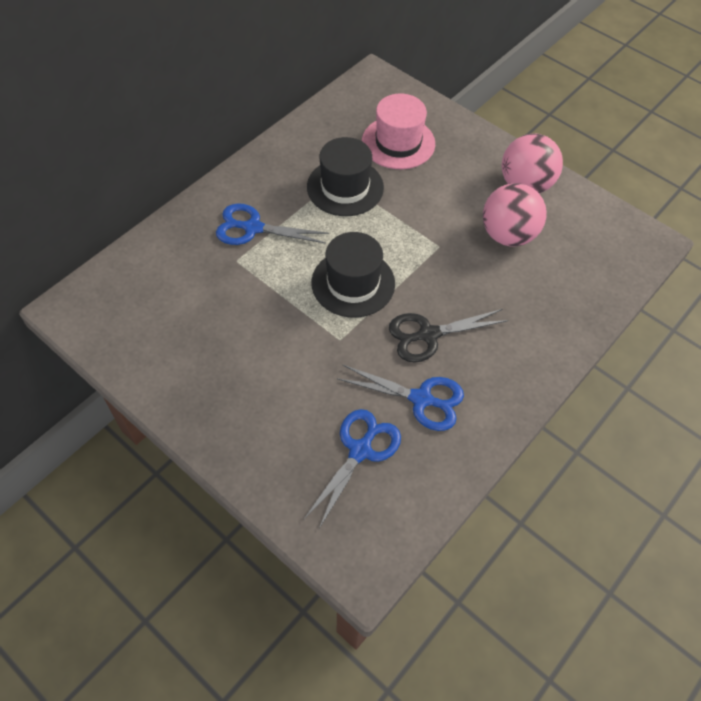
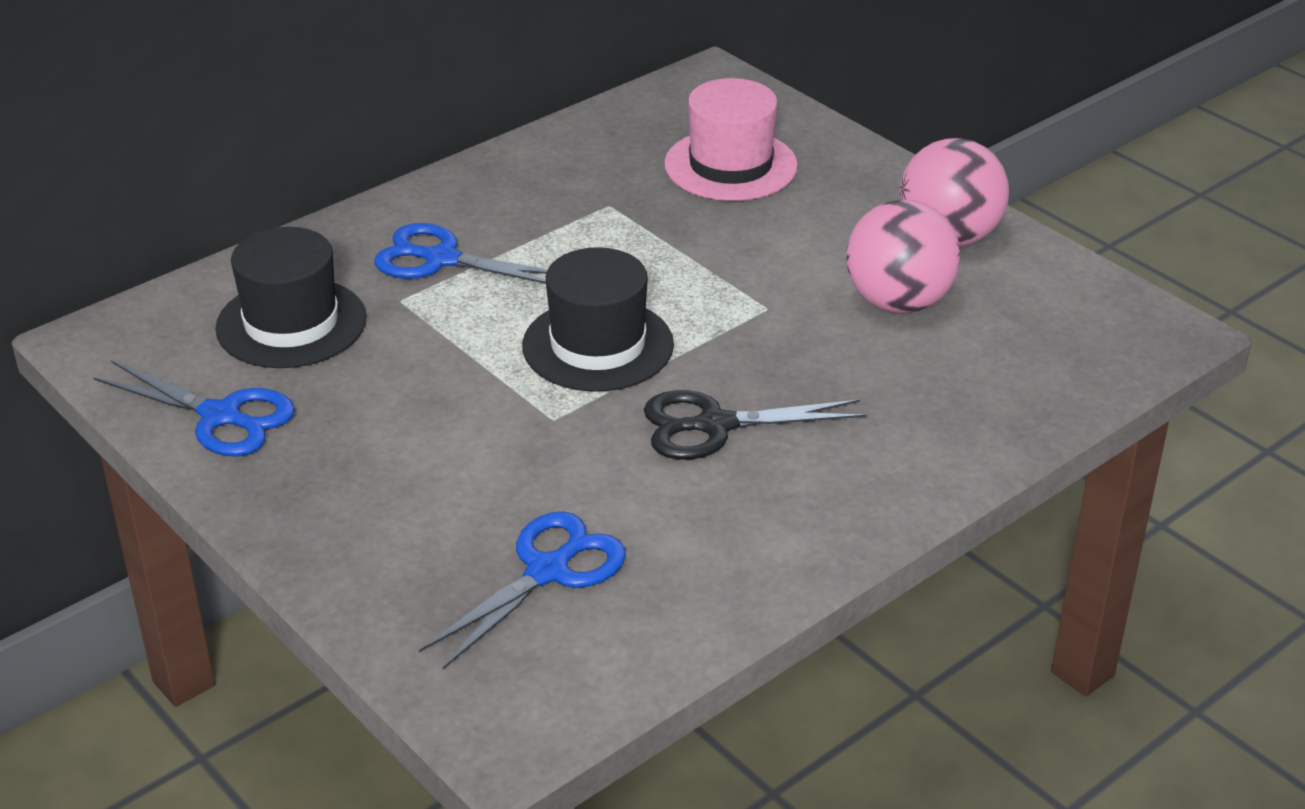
camera: 10 degrees right, 20 degrees down
black hat [307,137,384,216] -> black hat moved to [215,227,367,368]
blue scissors [337,365,464,431] -> blue scissors moved to [93,361,295,457]

